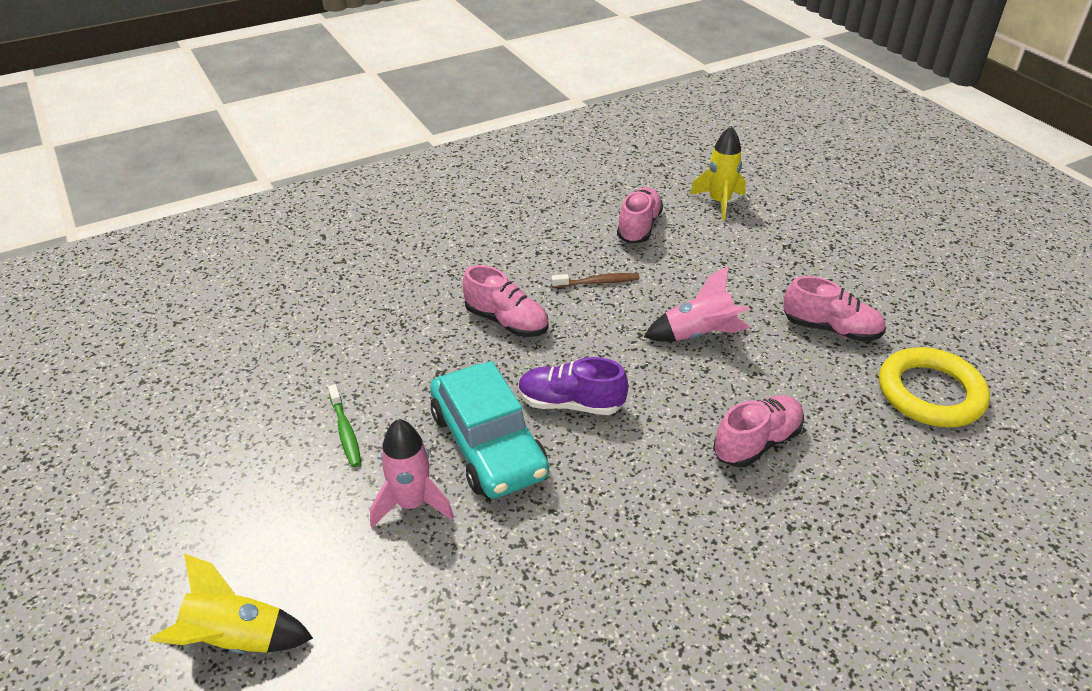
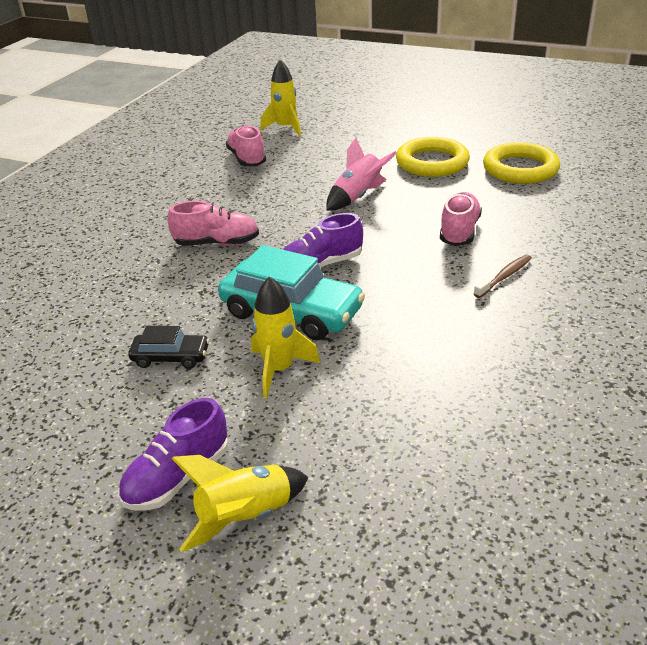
camera: 35 degrees left, 5 degrees down
green toothbrush [328,384,361,467] -> black car [128,326,209,369]
pink rocket [370,419,454,528] -> yellow rocket [251,276,320,398]
brown toothbrush [551,273,639,288] -> brown toothbrush moved to [474,254,532,298]
pink shoe [783,276,886,342] -> yellow ring [396,137,470,177]
none -> purple shoe [118,398,228,511]

